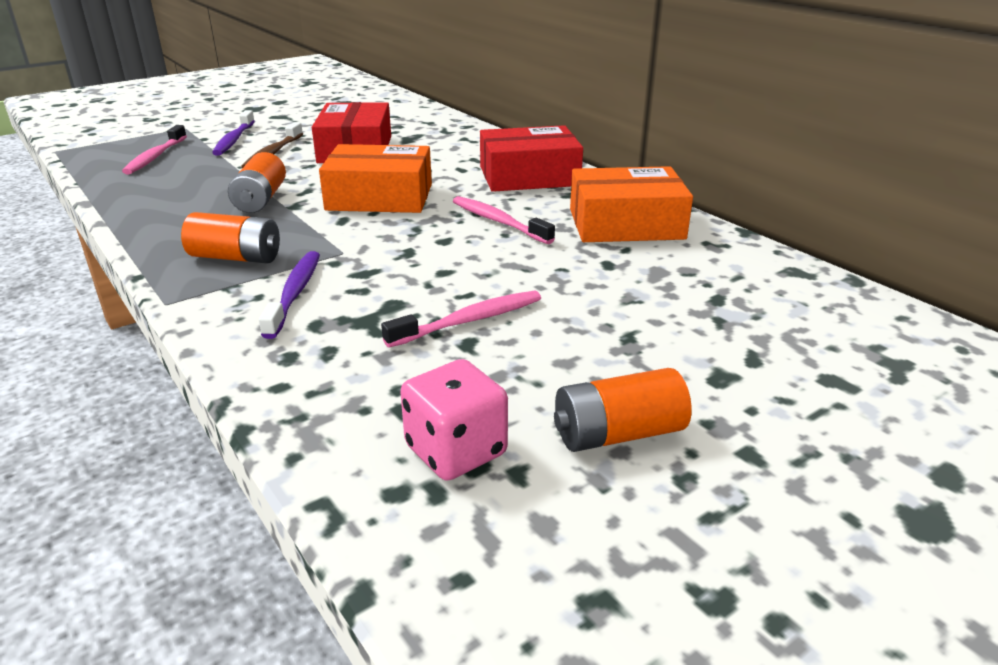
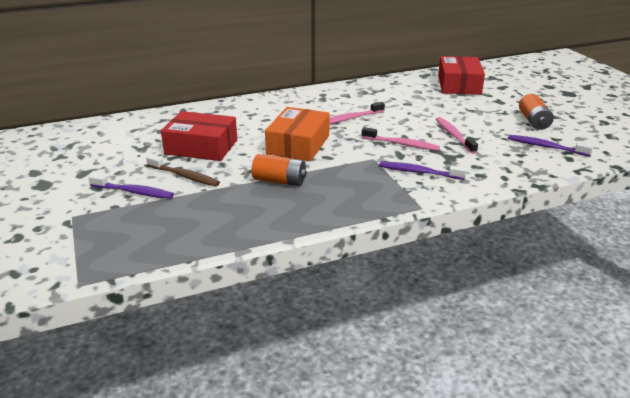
camera: 75 degrees left, 0 degrees up
pink toothbrush [122,125,187,174] -> pink toothbrush moved to [361,127,440,151]
orange battery [181,212,280,264] -> none
pink dice [400,359,508,481] -> purple toothbrush [508,135,593,156]
red box [480,125,583,192] -> red box moved to [438,56,485,95]
orange box [570,166,693,242] -> none

